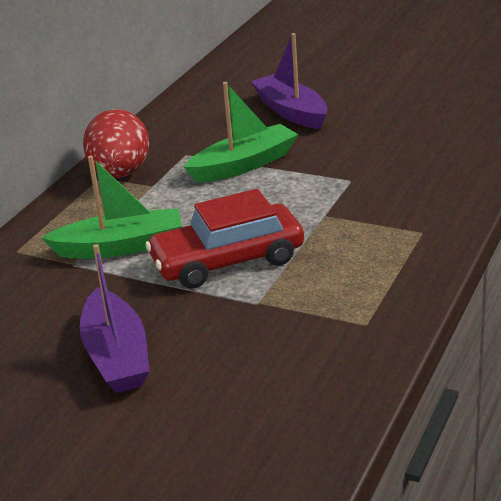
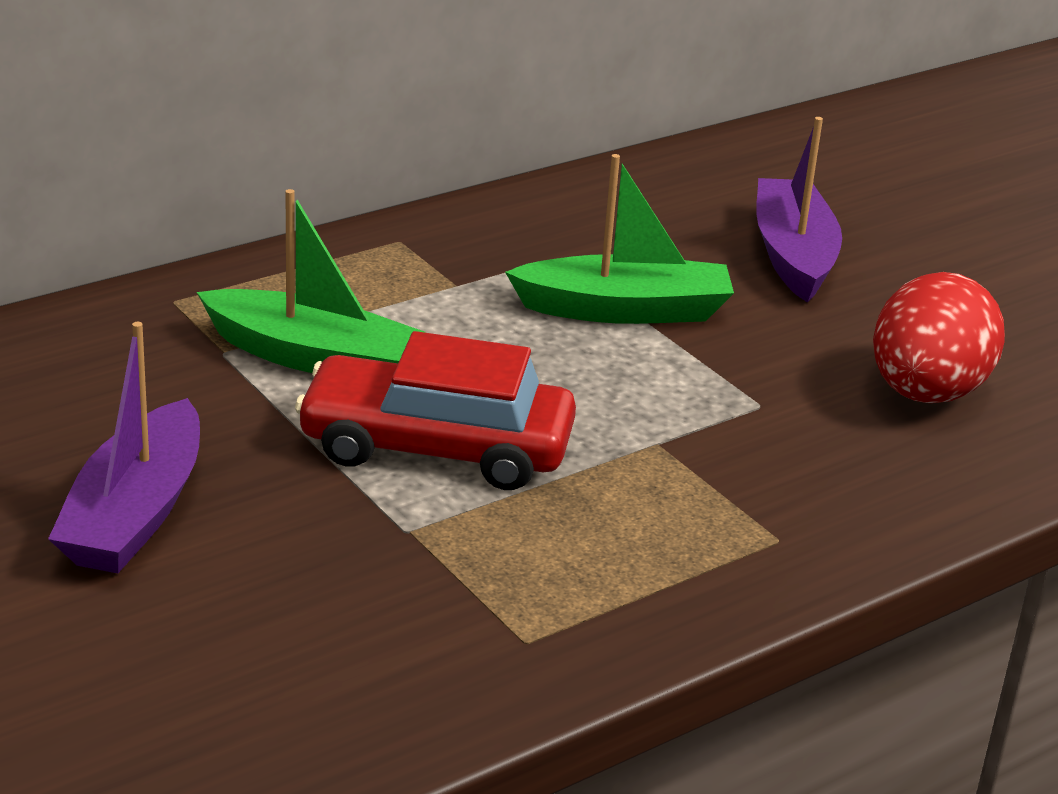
camera: 25 degrees right, 0 degrees up
red egg [83,109,149,178] -> red egg moved to [873,272,1005,403]

